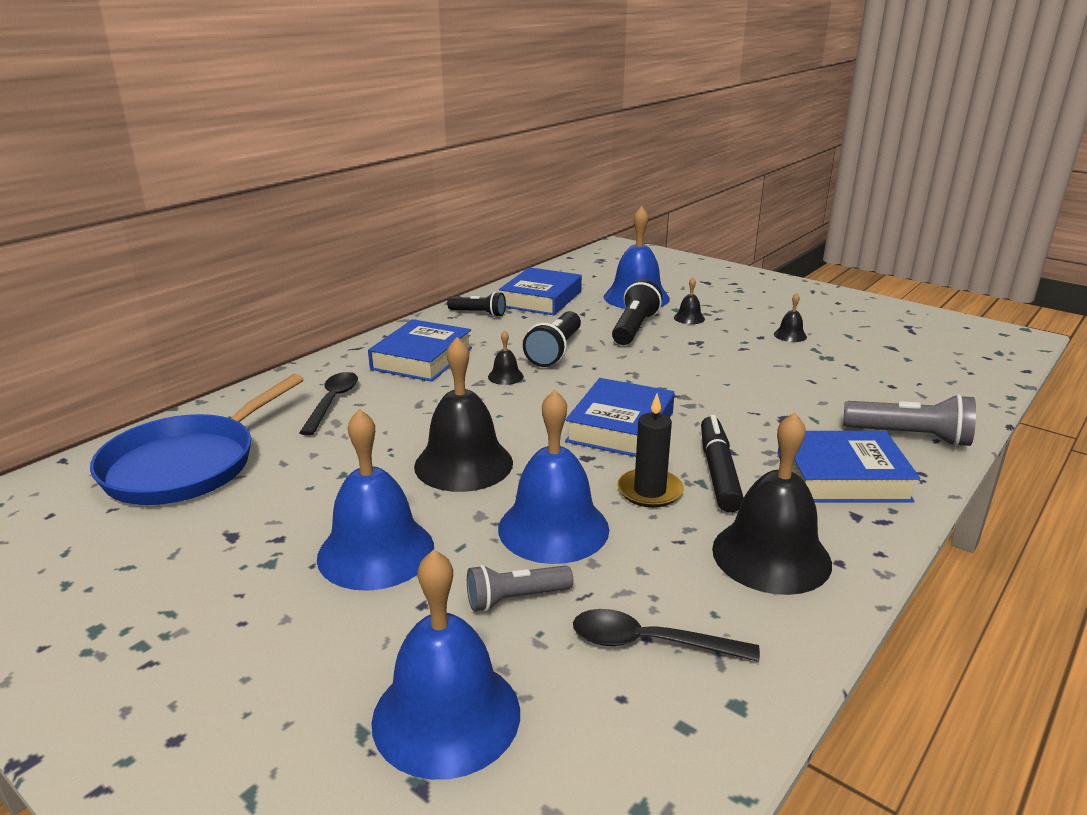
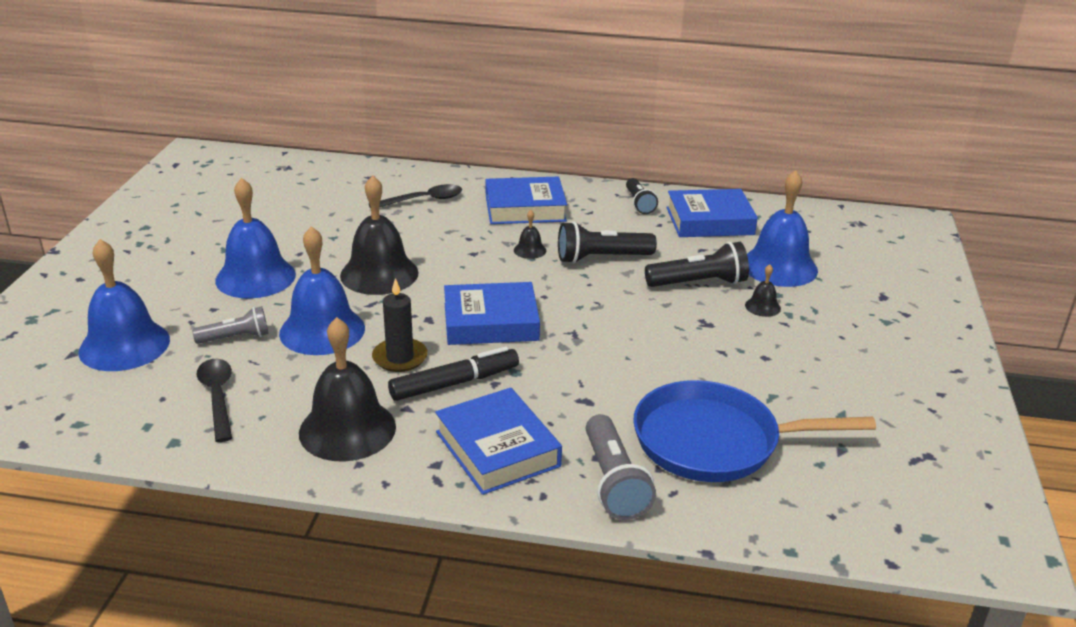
camera: 60 degrees right, 5 degrees up
blue pan [90,374,304,505] -> blue pan moved to [633,380,876,482]
grey flashlight [467,565,573,611] -> grey flashlight turned 120 degrees clockwise [192,306,269,344]
black bell [774,293,807,342] -> none

